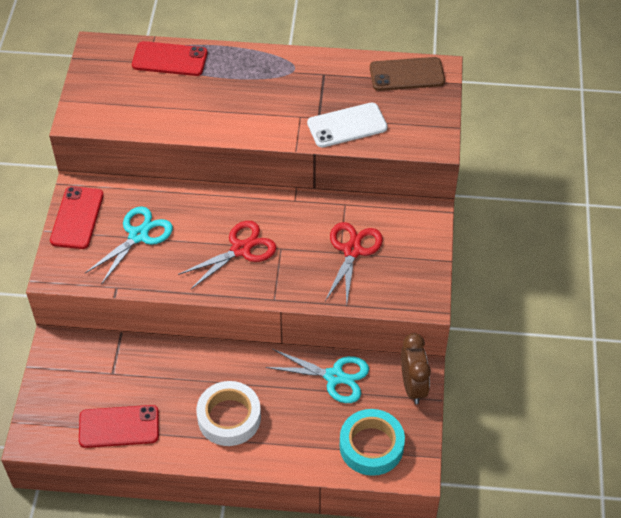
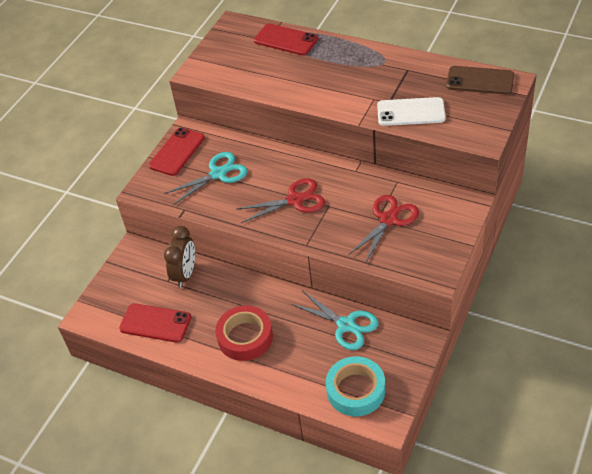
camera: 25 degrees right, 5 degrees down
white tape [196,381,261,446] -> red tape [215,305,273,361]
brown clock [401,333,431,404] -> brown clock moved to [164,226,195,288]

